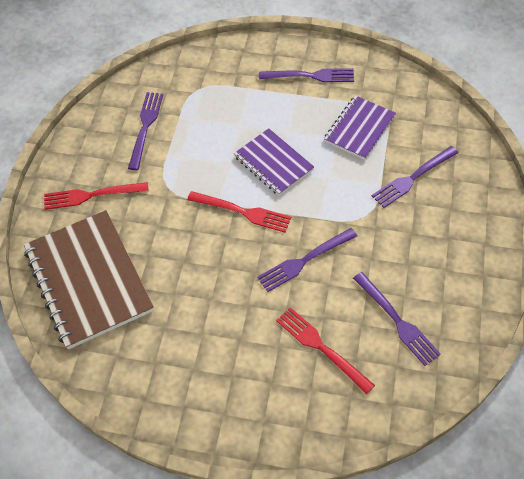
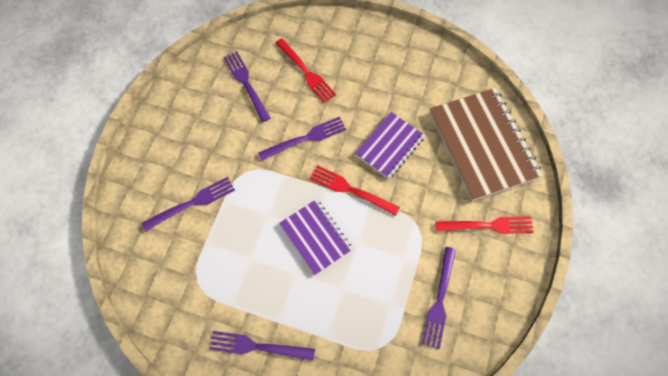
camera: 175 degrees left, 10 degrees up
purple notebook [324,95,396,160] -> purple notebook moved to [355,112,425,179]

